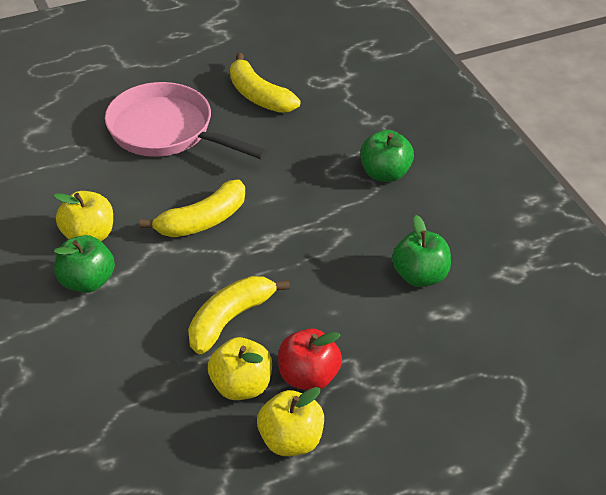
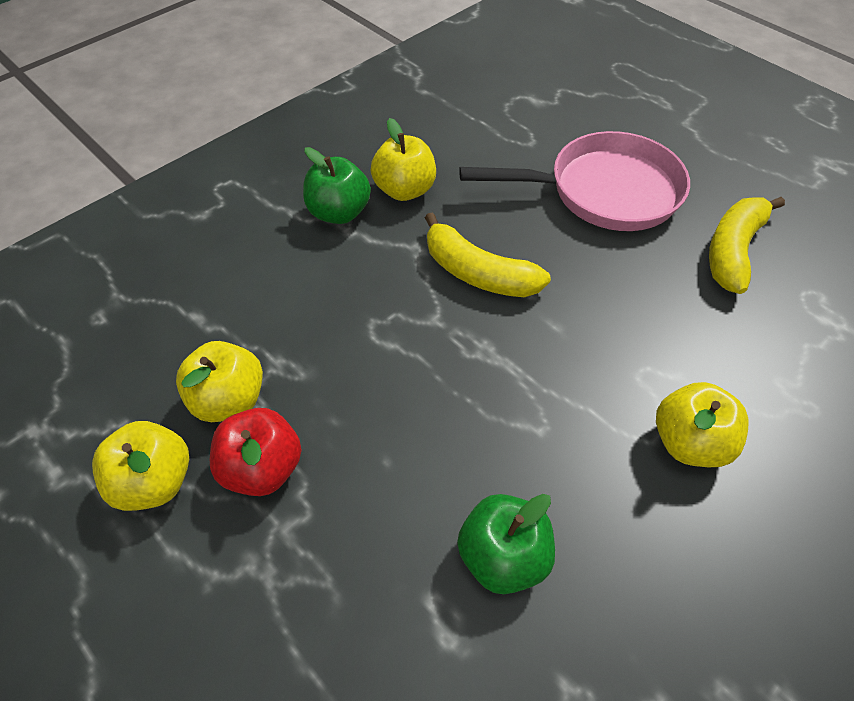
camera: 70 degrees right, 10 degrees up
pink pan [105,82,268,159] -> pink pan turned 75 degrees clockwise [459,131,690,231]
yellow banana [188,276,290,354] -> none
green apple [360,130,414,182] -> yellow apple [656,382,748,467]

